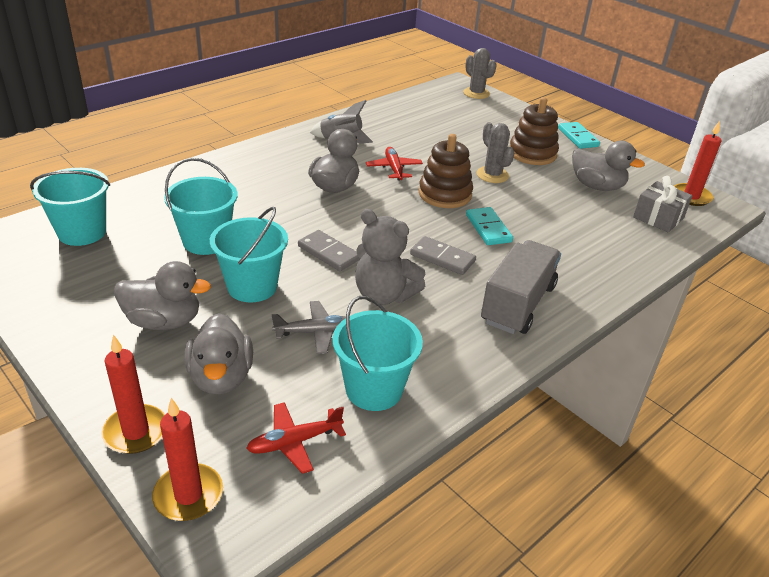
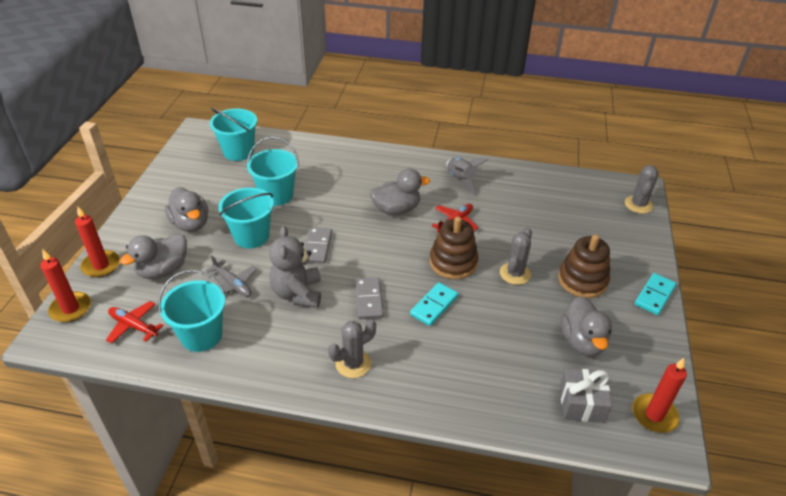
camera: 55 degrees right, 5 degrees up
grey truck [481,240,561,334] -> grey cactus [328,320,376,378]

